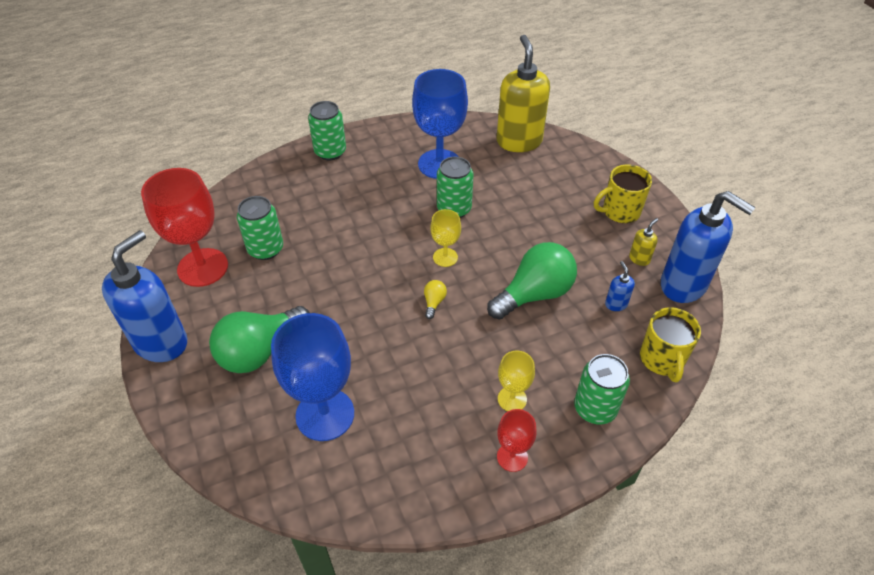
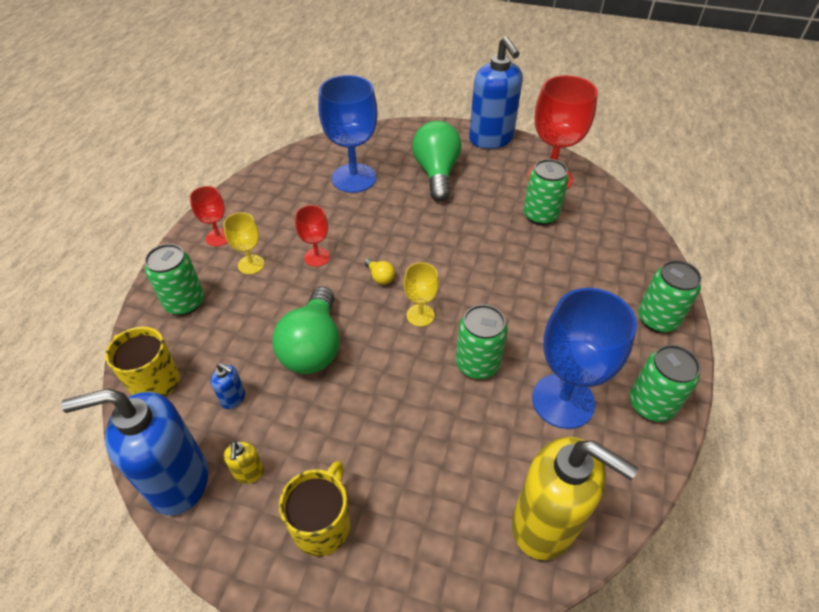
camera: 130 degrees right, 0 degrees up
none -> red goblet [295,205,330,267]
none -> green can [629,345,700,422]

